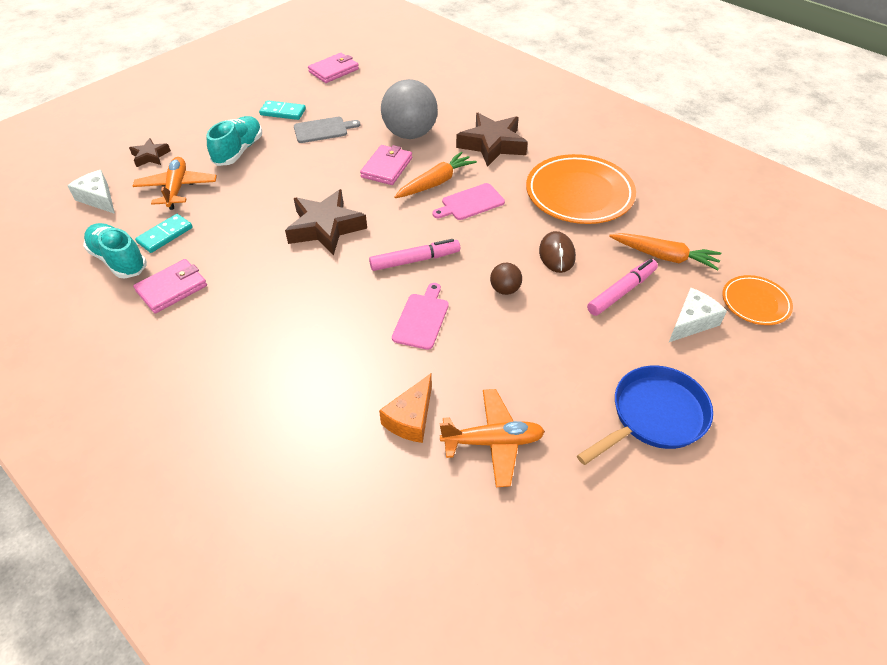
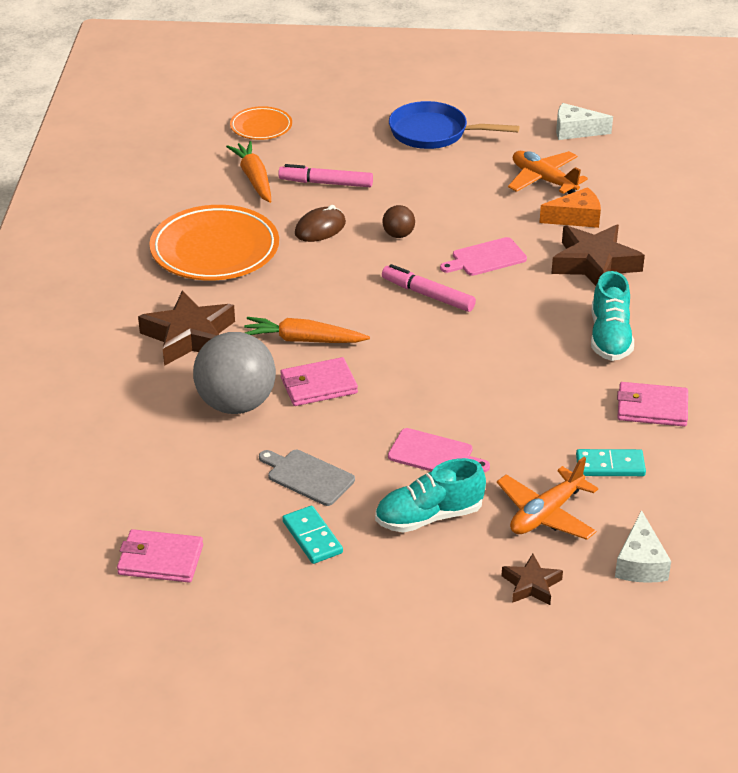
camera: 130 degrees left, 10 degrees down
turquoise shoe [83,223,147,278] -> turquoise shoe moved to [591,271,634,361]
brown star [285,189,367,255] -> brown star moved to [551,225,645,286]
pink cutting board [432,183,505,220] -> pink cutting board moved to [388,428,490,472]
white cheese [669,288,727,342] -> white cheese moved to [556,103,613,140]

